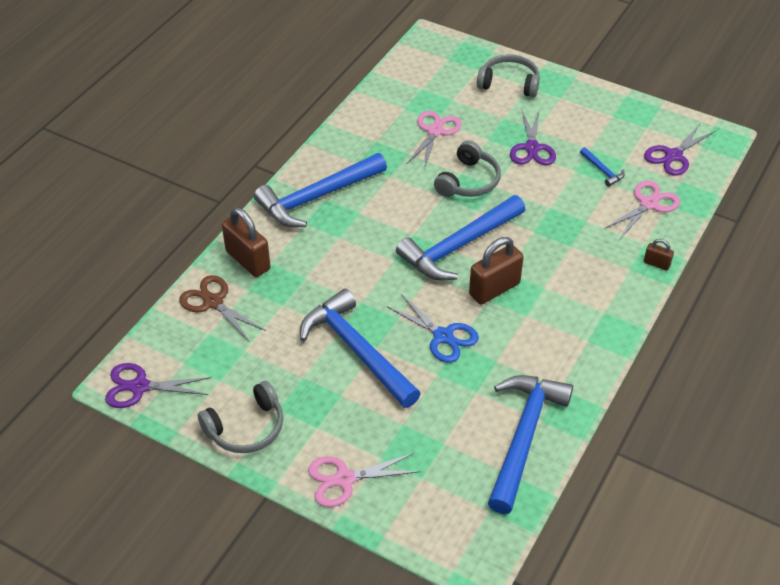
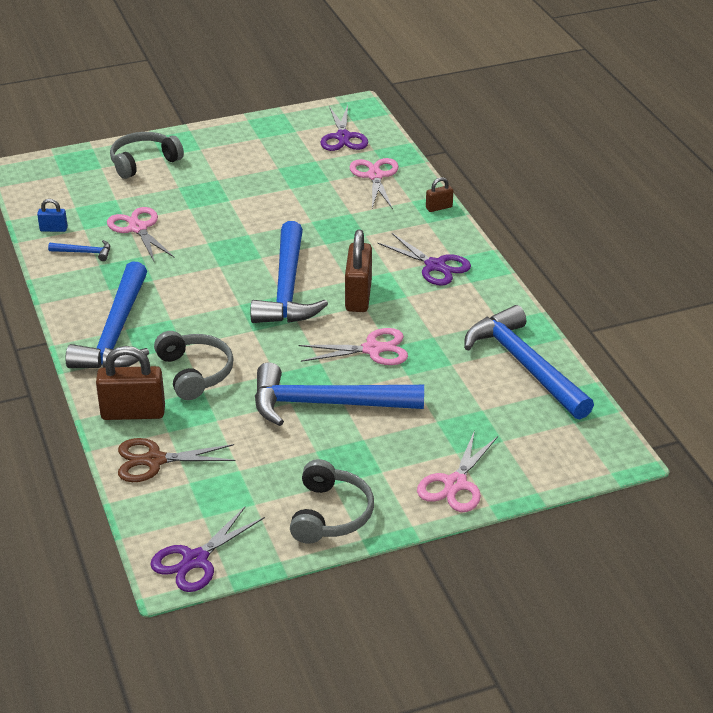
camera: 50 degrees left, 10 degrees down
blue scissors [387,294,479,363] -> pink scissors [299,328,408,365]
grey headphones [434,141,501,197] -> grey headphones moved to [154,331,234,400]
purple scissors [510,109,556,165] -> purple scissors moved to [377,233,471,285]
blue hammer [580,147,625,187] -> blue hammer moved to [48,240,110,261]
none -> blue padlock [37,199,68,232]

